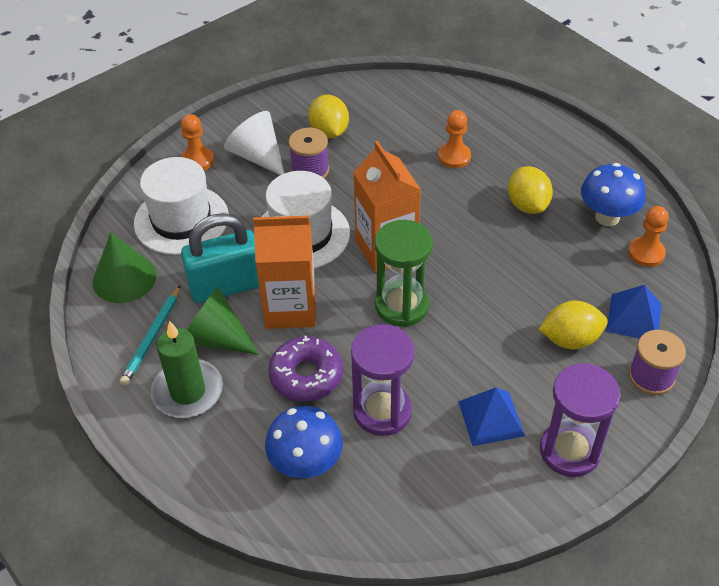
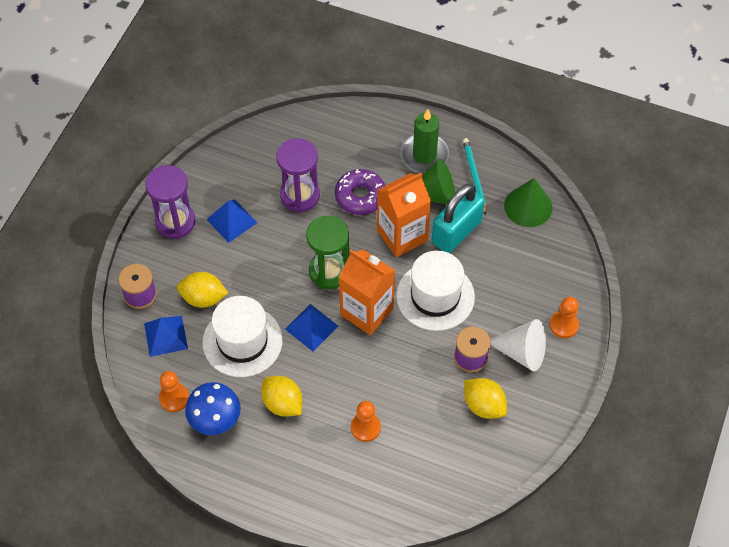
camera: 150 degrees right, 10 degrees up
white hat [134,157,229,255] -> white hat moved to [203,296,283,377]
blue mushroom [265,406,343,478] -> none
yellow lemon [538,301,608,349] -> yellow lemon turned 45 degrees clockwise [177,272,228,308]
none -> blue pyramid [285,304,338,351]

